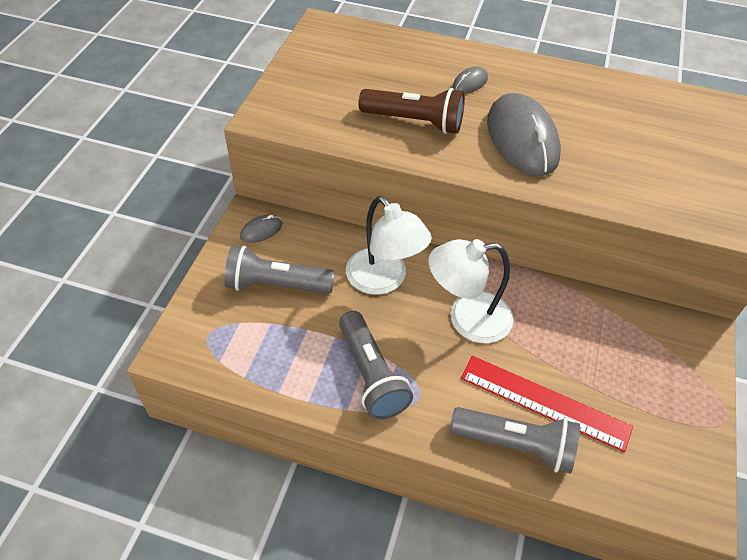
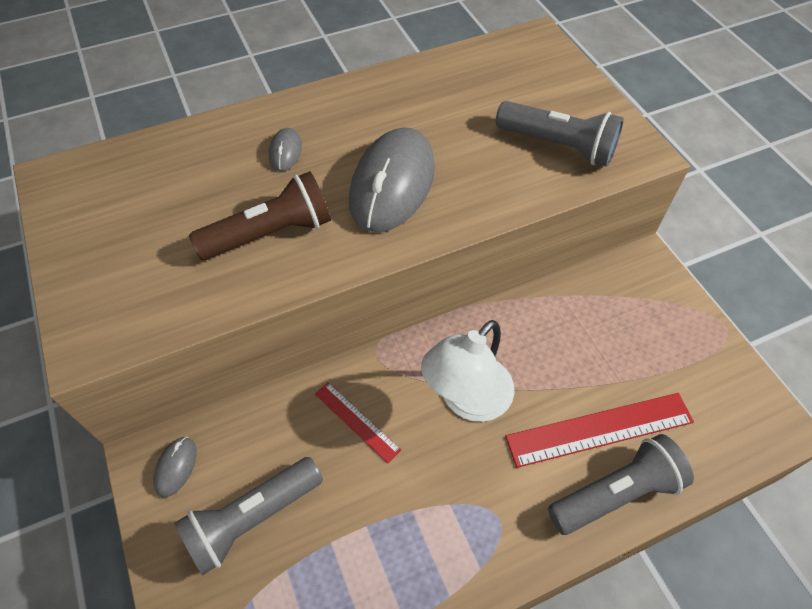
camera: 40 degrees left, 5 degrees up
grey flashlight [339,311,413,420] -> grey flashlight moved to [496,101,624,167]
white lamp [346,196,432,295] -> red ruler [315,382,401,463]
grey mouse [487,93,561,176] -> grey mouse turned 75 degrees clockwise [349,127,435,232]

